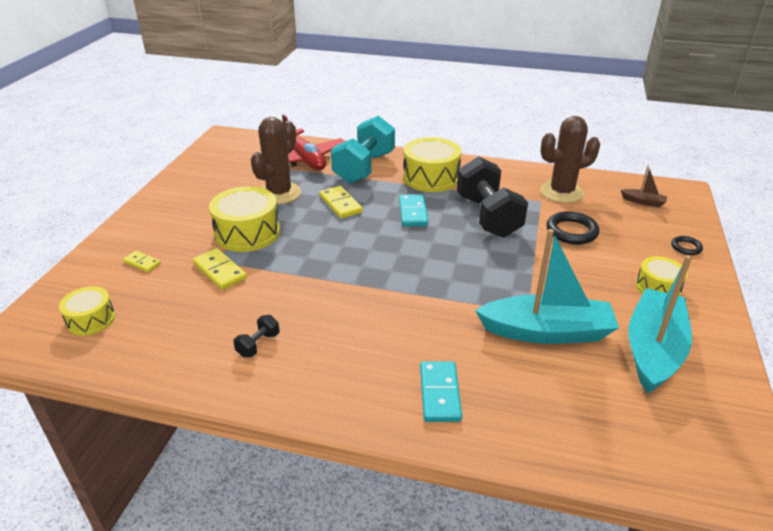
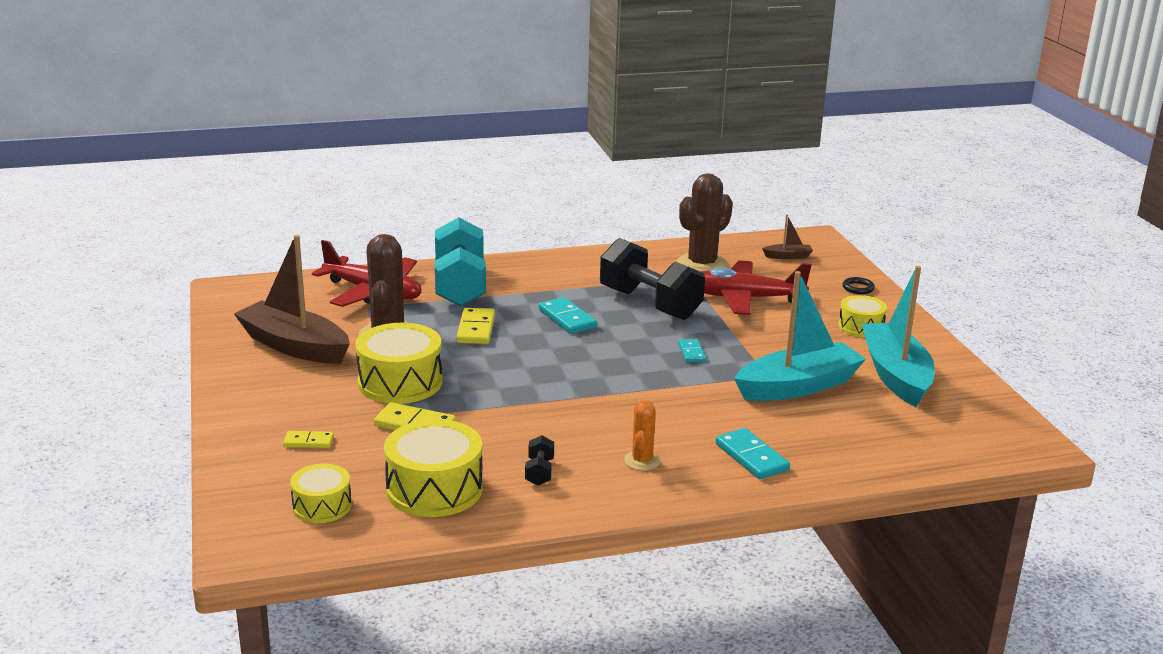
camera: 30 degrees left, 10 degrees down
yellow domino [319,186,363,219] -> yellow domino turned 60 degrees clockwise [456,308,495,344]
yellow drum [403,137,462,192] -> yellow drum moved to [384,419,483,517]
black ring [546,211,599,245] -> red plane [701,260,811,315]
none -> brown boat [234,235,350,364]
none -> orange cactus [624,401,661,471]
none -> turquoise domino [678,339,706,362]

